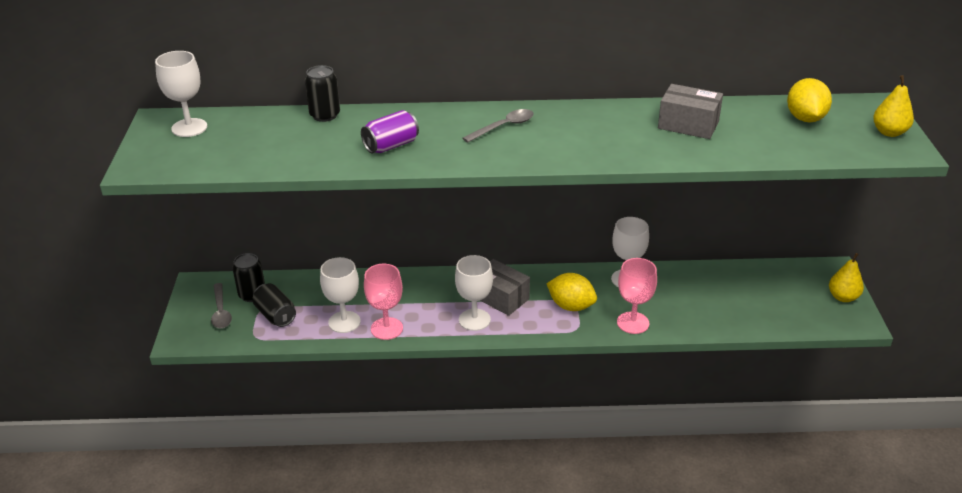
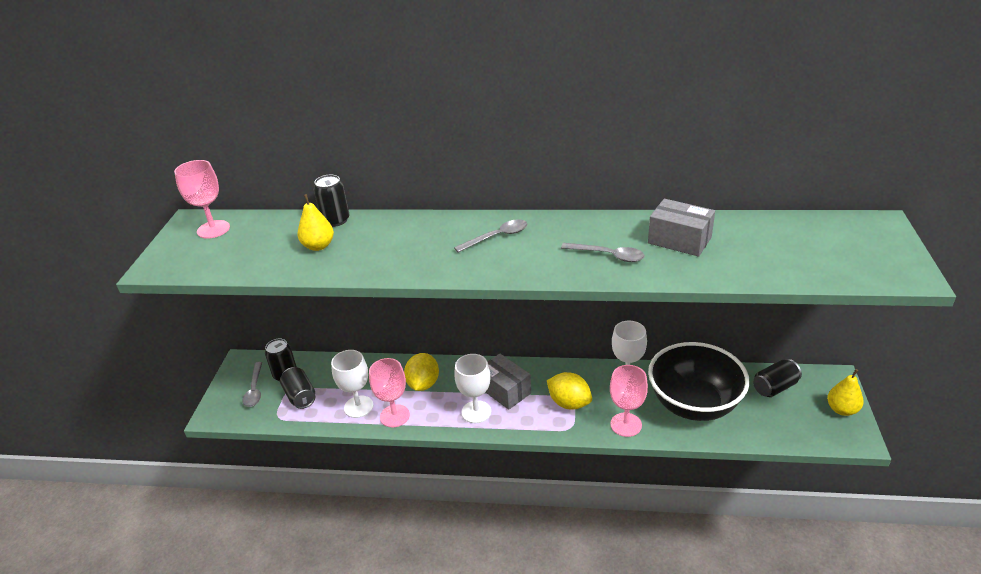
camera: 10 degrees right, 0 degrees up
white goblet [155,51,207,137] -> pink goblet [174,160,230,239]
purple can [361,110,419,153] -> none
yellow lemon [787,78,832,122] -> yellow lemon moved to [404,353,439,391]
yellow pear [873,75,914,137] -> yellow pear moved to [298,194,334,251]
none -> grey spoon [561,243,645,262]
none -> black bowl [648,342,750,421]
none -> black can [753,359,802,397]

